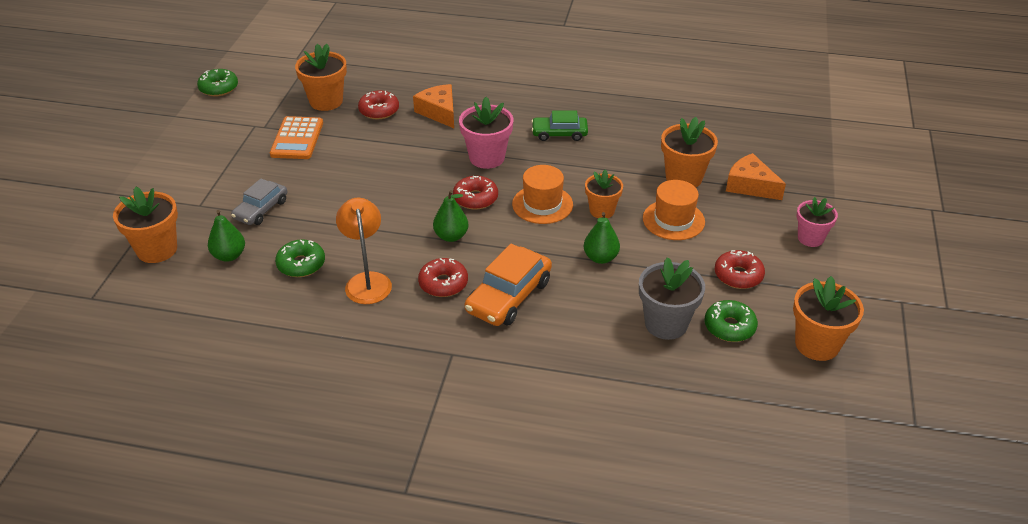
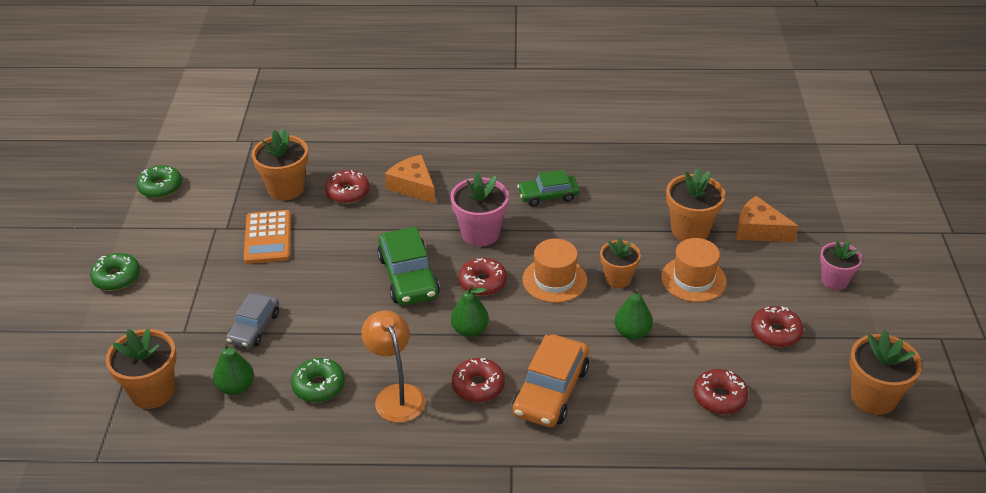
camera: 10 degrees left, 0 degrees up
grey flower pot [639,258,705,340] -> red donut [693,369,748,414]
green donut [705,300,758,342] -> green donut moved to [90,253,140,291]
none -> green car [377,227,440,305]

